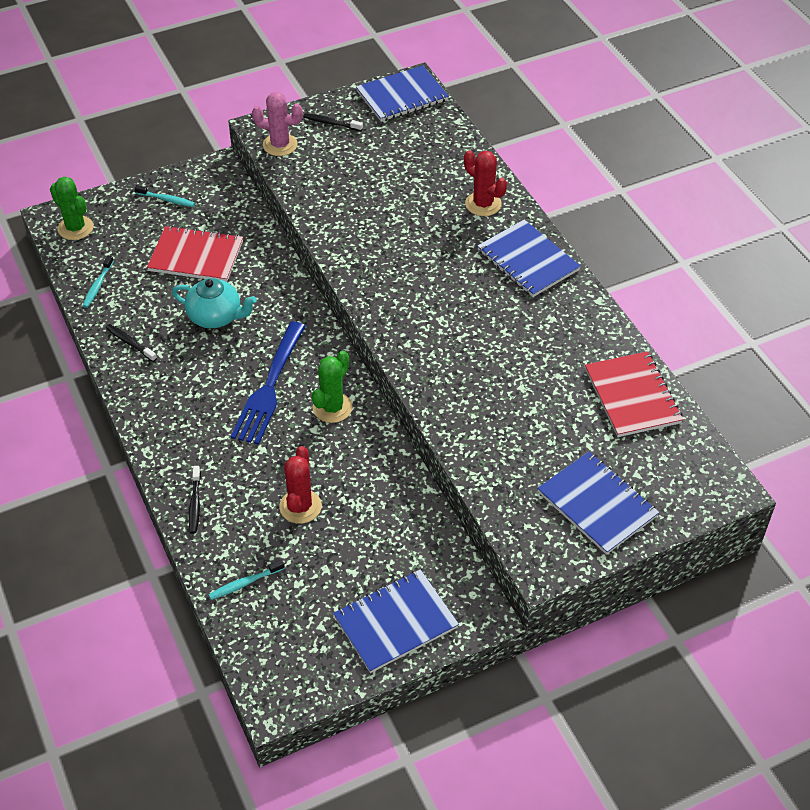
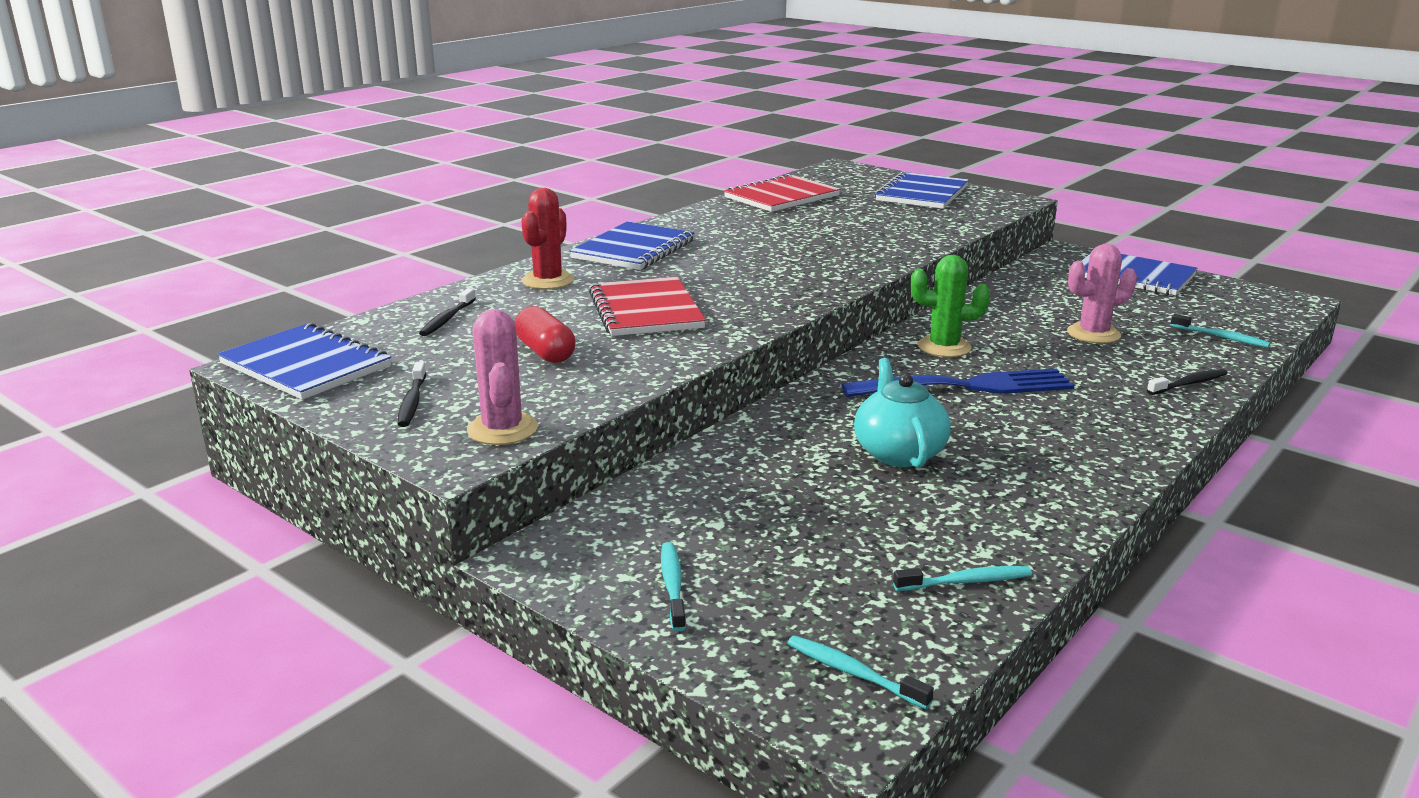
camera: 115 degrees left, 25 degrees down
green cactus [50,177,93,240] -> turquoise toothbrush [787,636,934,709]
black toothbrush [106,324,157,362] -> black toothbrush moved to [419,288,476,336]
red notebook [147,226,243,282] -> red notebook moved to [589,277,706,336]
red cactus [279,446,322,524] -> pink cactus [1067,244,1137,343]
none -> red capsule [515,306,576,363]

